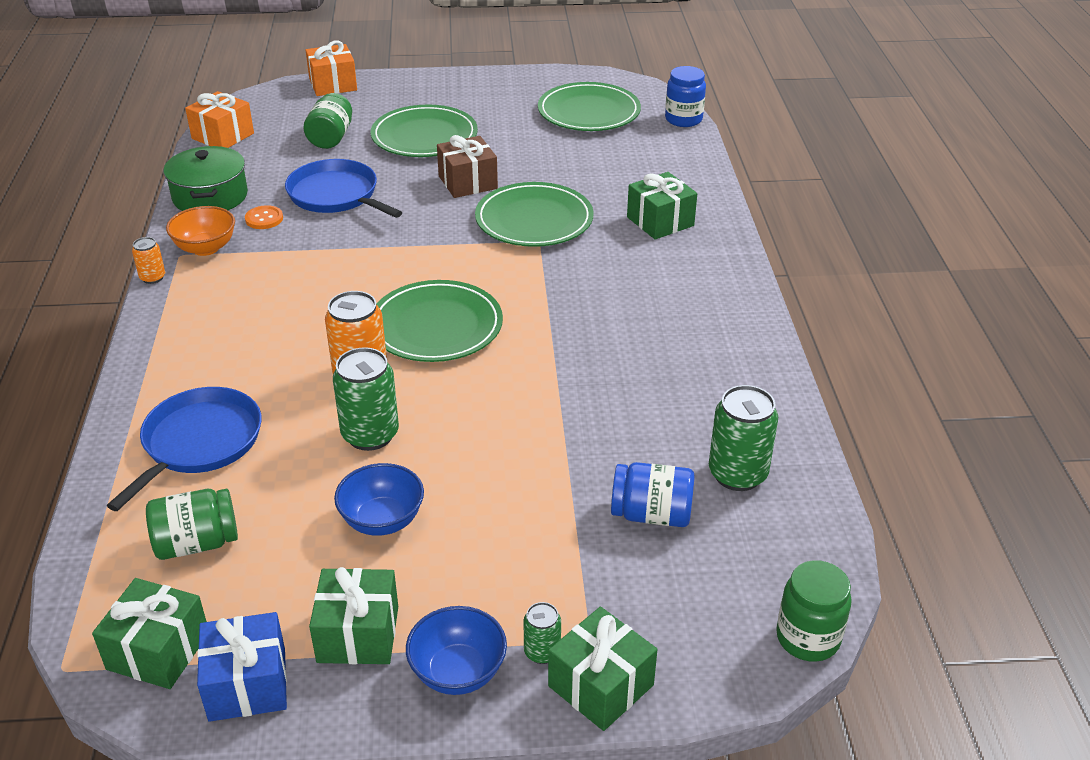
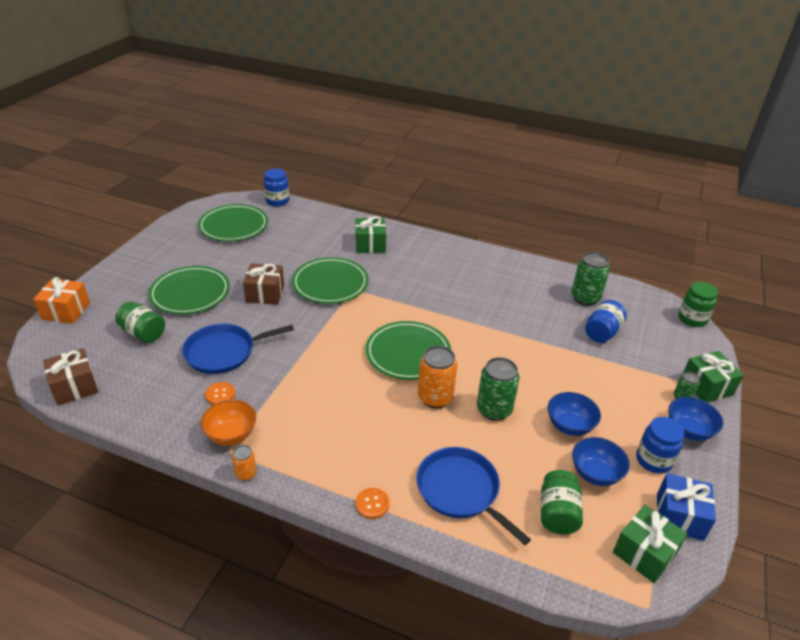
camera: 65 degrees left, 0 degrees up
green pot [164,146,248,211] -> none
orange gift [185,91,254,148] -> brown gift [43,348,98,405]
green gift [309,567,398,664] -> blue jar [636,417,685,474]
none -> orange button [356,488,390,519]
none -> blue bowl [572,437,630,486]

